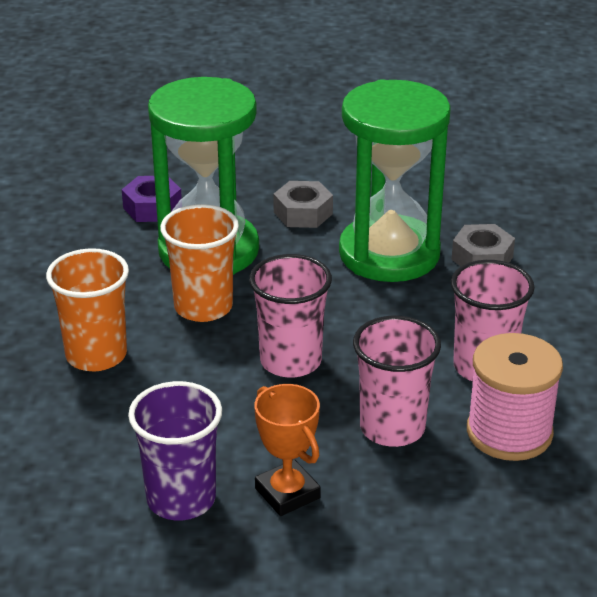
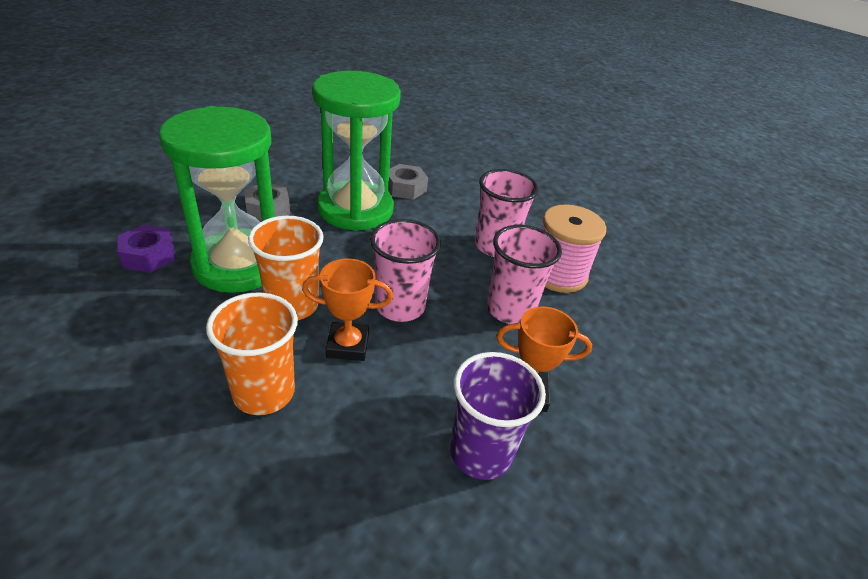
camera: 55 degrees left, 5 degrees up
none -> orange trophy [302,259,393,361]

